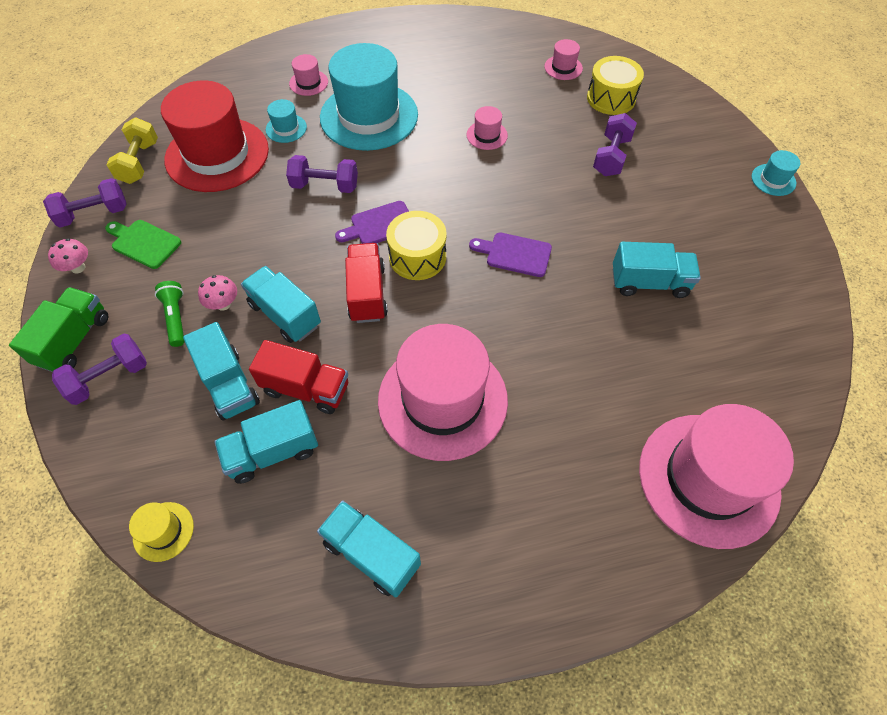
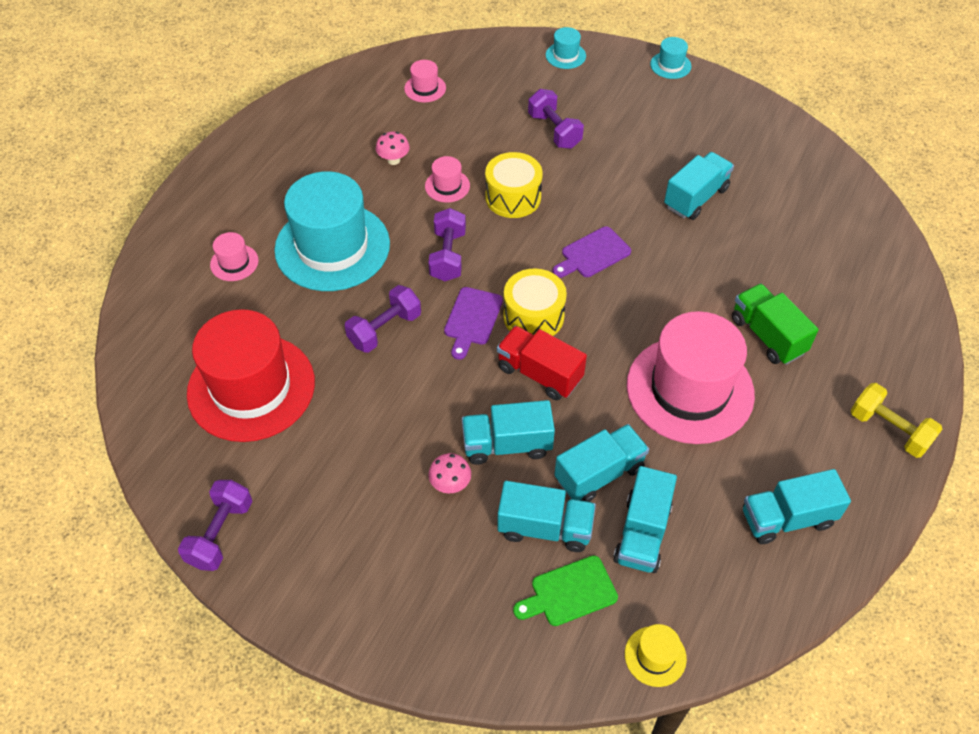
camera: 50 degrees left, 5 degrees down
green truck [9,287,108,372] -> green truck moved to [732,283,819,365]
pink mushroom [48,238,88,274] -> pink mushroom moved to [376,132,410,165]
purple dumbbell [52,333,147,405] -> purple dumbbell moved to [428,208,466,281]
green cutting board [105,220,181,269] -> green cutting board moved to [513,555,618,626]
yellow dumbbell [106,118,158,184] -> yellow dumbbell moved to [851,383,942,458]
green flashlight [155,281,185,347] -> none
red truck [249,340,348,414] -> turquoise truck [554,424,649,502]
turquoise hat [266,99,307,143] -> turquoise hat moved to [546,27,586,69]
yellow drum [587,56,644,115] -> yellow drum moved to [485,152,543,218]
pink hat [639,404,794,549] -> none

